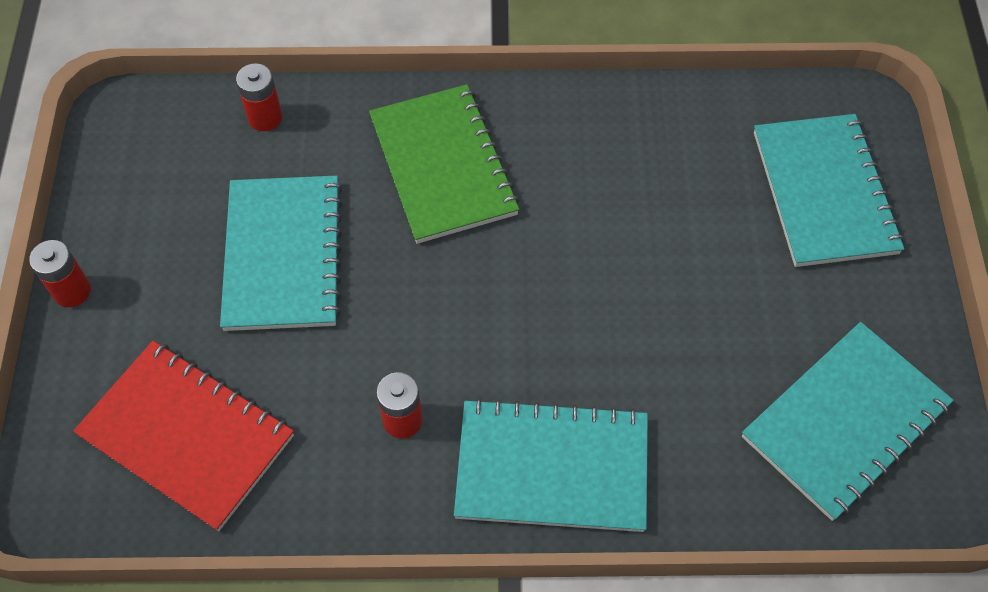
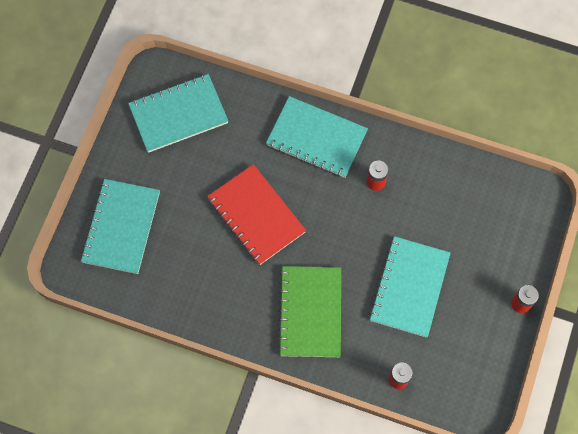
camera: 160 degrees left, 10 degrees up
red notebook [73,341,294,531] -> red notebook moved to [207,164,306,265]

